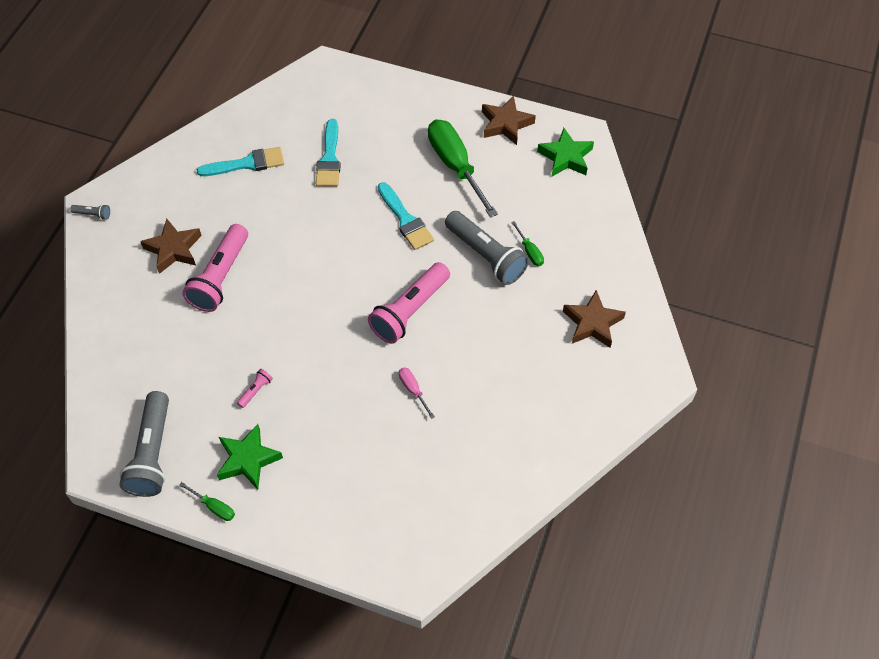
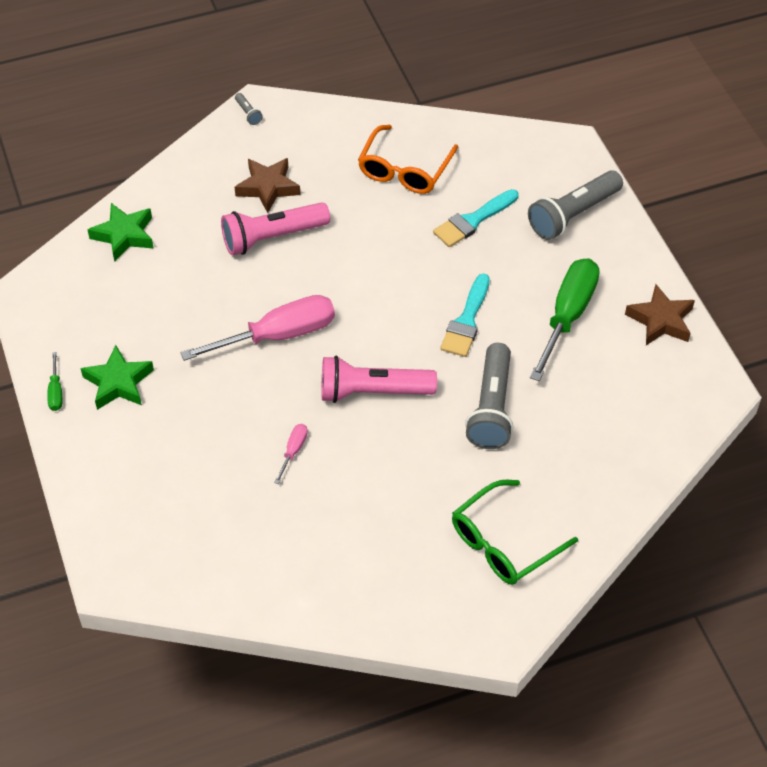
camera: 50 degrees right, 5 degrees down
grey flashlight [119,391,169,497] -> grey flashlight moved to [528,170,623,240]
turquoise brush [197,147,284,176] -> orange glasses [358,125,458,194]
pink flashlight [237,369,273,408] -> none
green screwdriver [511,221,544,266] -> none
green star [537,128,594,177] -> green star moved to [88,203,154,261]
brown star [563,290,626,348] -> green glasses [452,480,578,585]
none -> pink screwdriver [180,295,335,361]

